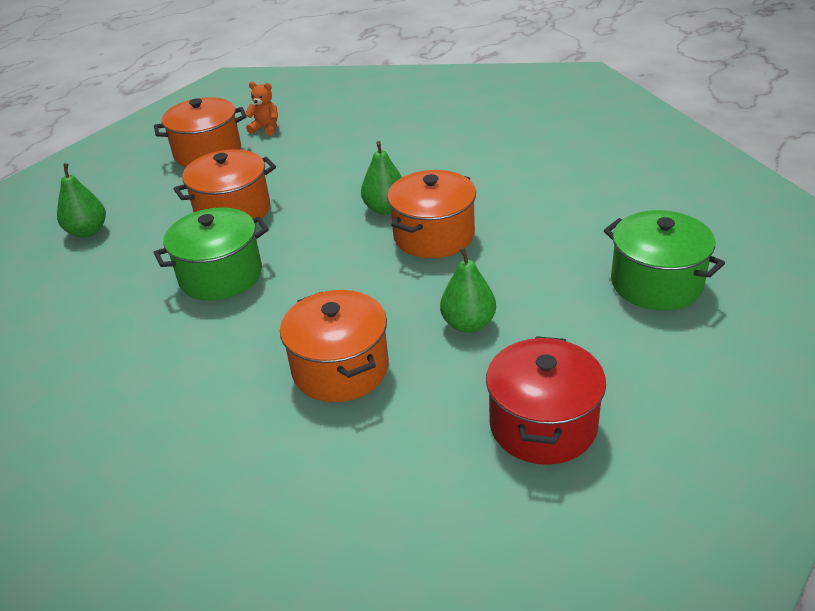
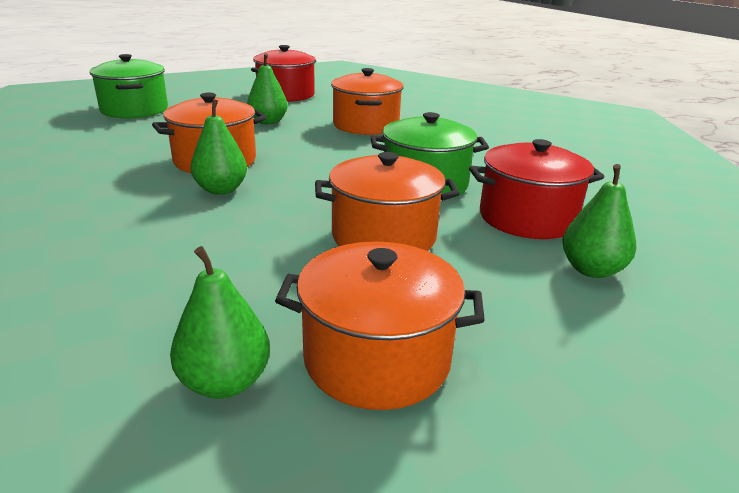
camera: 160 degrees left, 10 degrees down
orange teddy bear [245,82,278,136] -> green pear [170,246,270,399]
none -> red pot [469,139,605,239]

